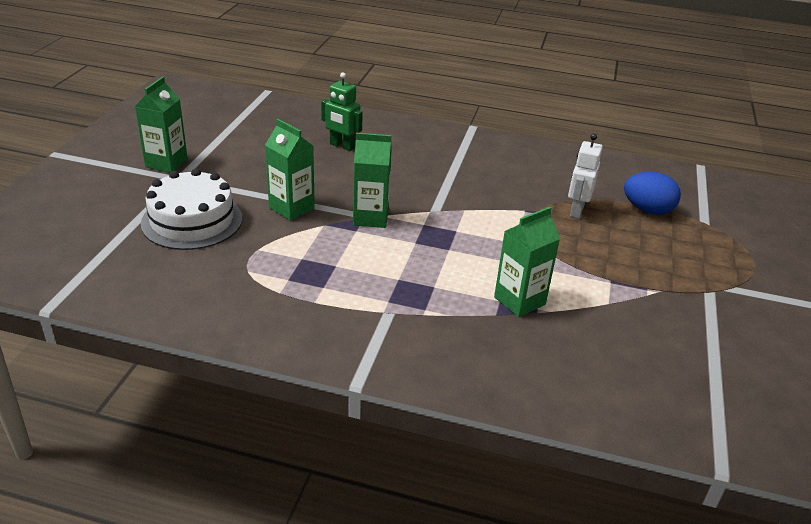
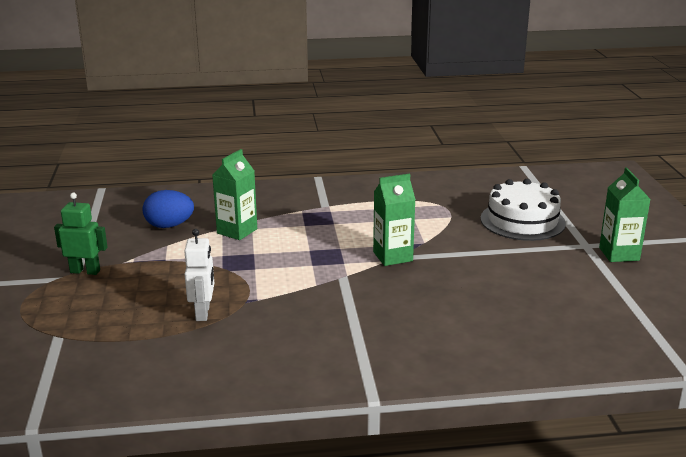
camera: 160 degrees right, 10 degrees down
green carton [265,119,315,221] -> none
green robot [321,73,363,151] -> green robot moved to [54,193,108,275]
blue egg [624,172,681,215] -> blue egg moved to [142,190,194,228]

